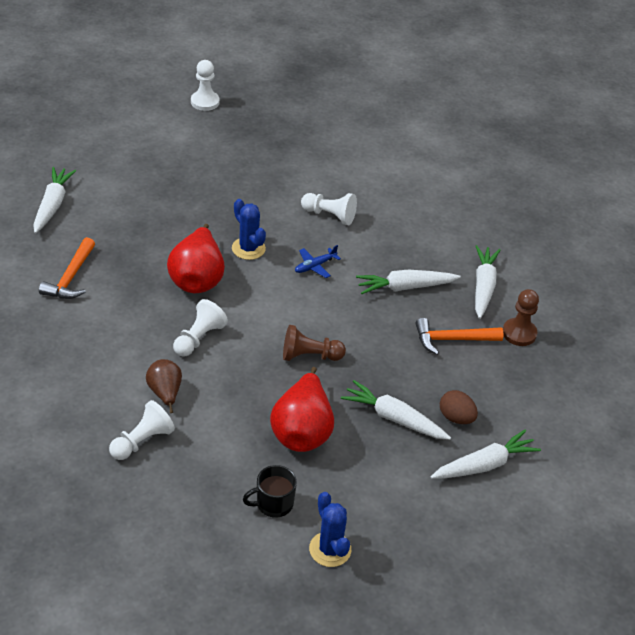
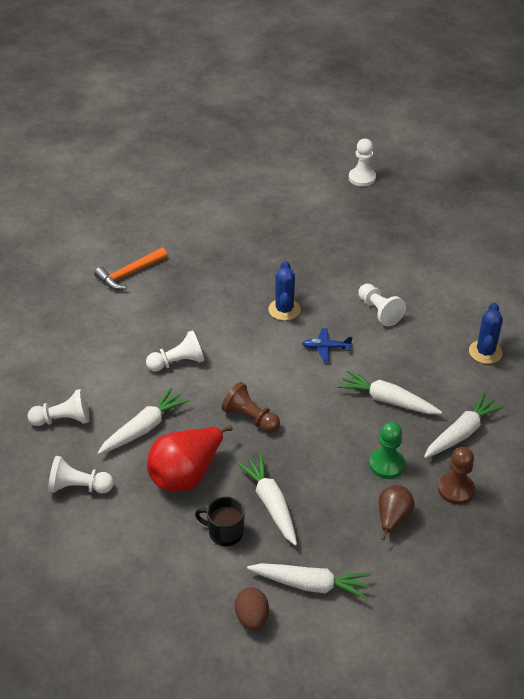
camera: 40 degrees right, 0 degrees up
white carrot [33,167,76,234] -> white carrot moved to [98,387,189,454]
brown pear [146,359,182,413] -> brown pear moved to [379,485,415,540]
red pear [167,224,225,293] -> none
black mug [243,465,297,518] -> black mug moved to [195,497,245,546]
blue cactus [309,492,351,567] -> blue cactus moved to [469,303,503,364]
orange hammer [416,318,504,355] -> green pawn [369,422,405,479]
brown egg [440,390,478,424] -> brown egg moved to [235,587,269,630]
none -> white pawn [48,456,114,494]

